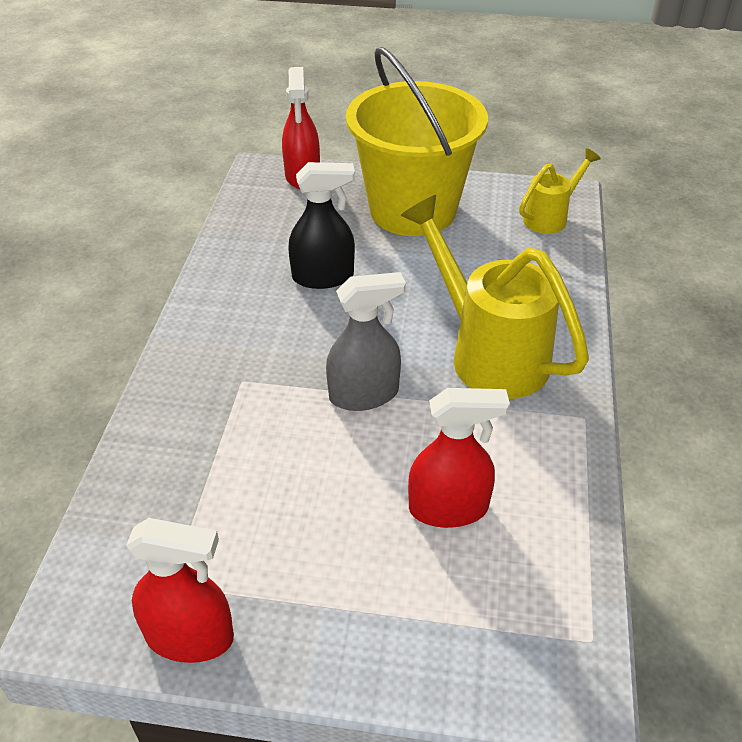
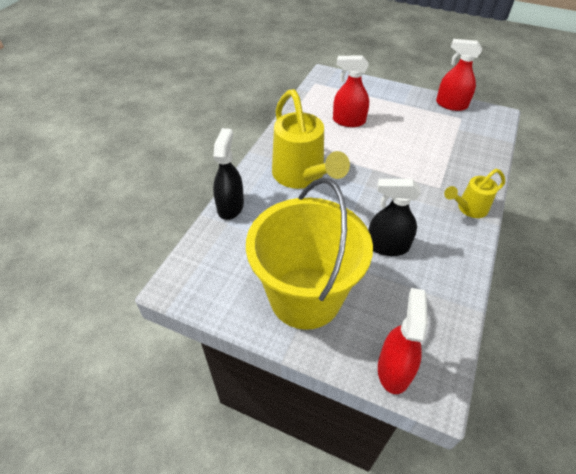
camera: 165 degrees left, 5 degrees up
grey spray bottle [326,272,406,411] -> none
yellow watering can [519,148,601,234] -> yellow watering can moved to [444,169,505,218]
none -> black spray bottle [213,128,244,220]

